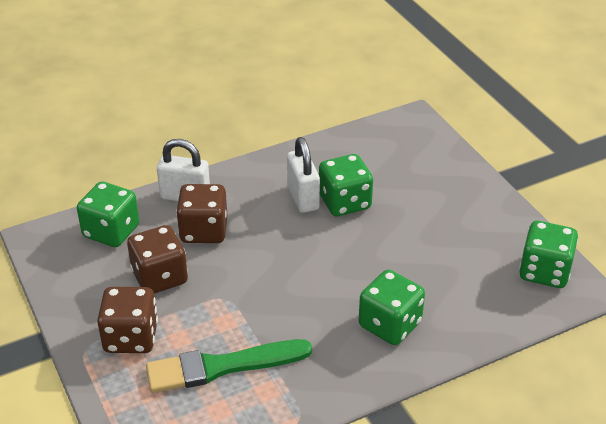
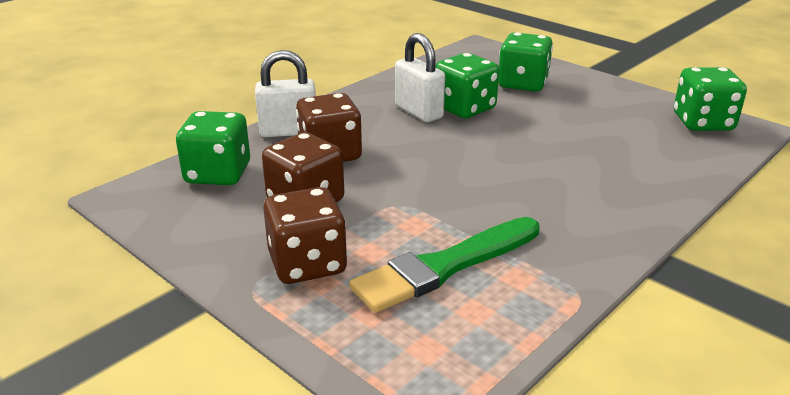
camera: 20 degrees left, 10 degrees down
green dice [359,270,425,345] -> green dice moved to [498,32,553,92]

